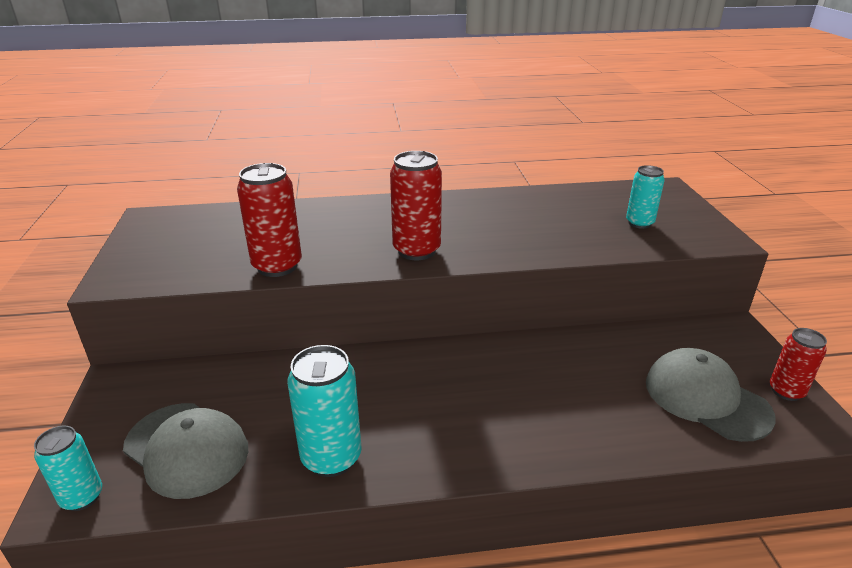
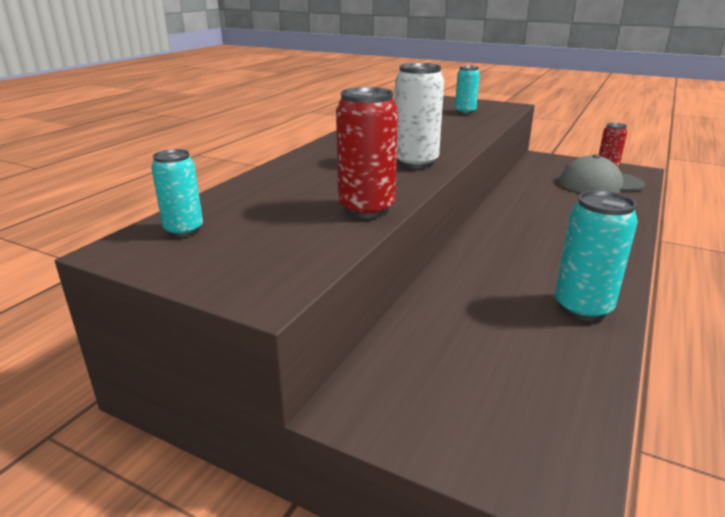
camera: 55 degrees left, 5 degrees down
turquoise can [34,426,102,511] -> turquoise can moved to [151,149,203,237]
grey cap [123,403,248,499] -> none
red can [390,151,442,260] -> white can [394,63,444,169]

